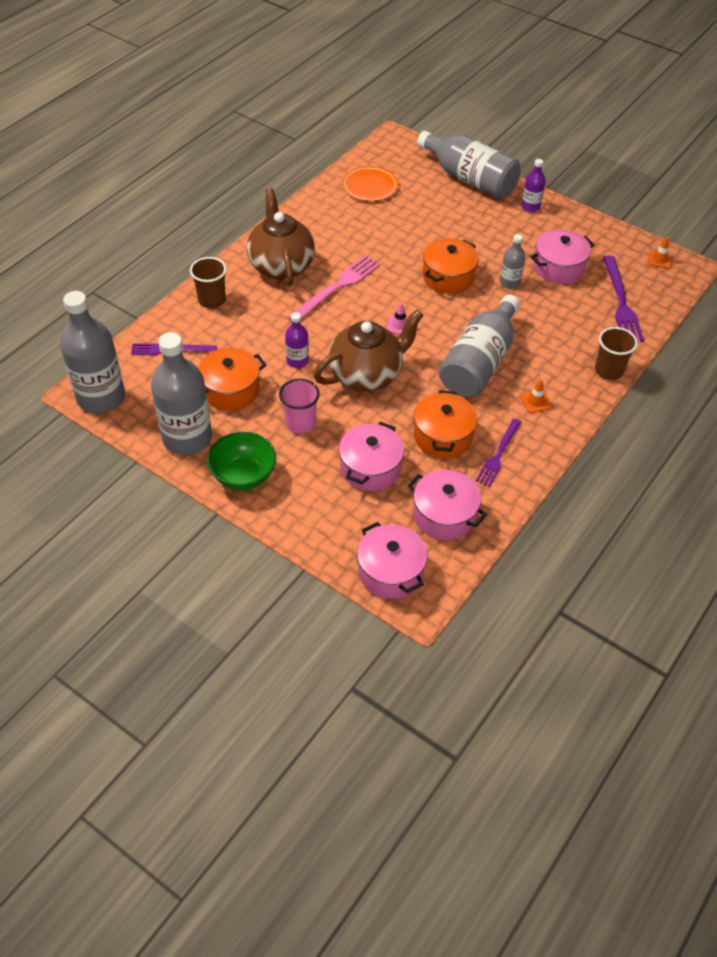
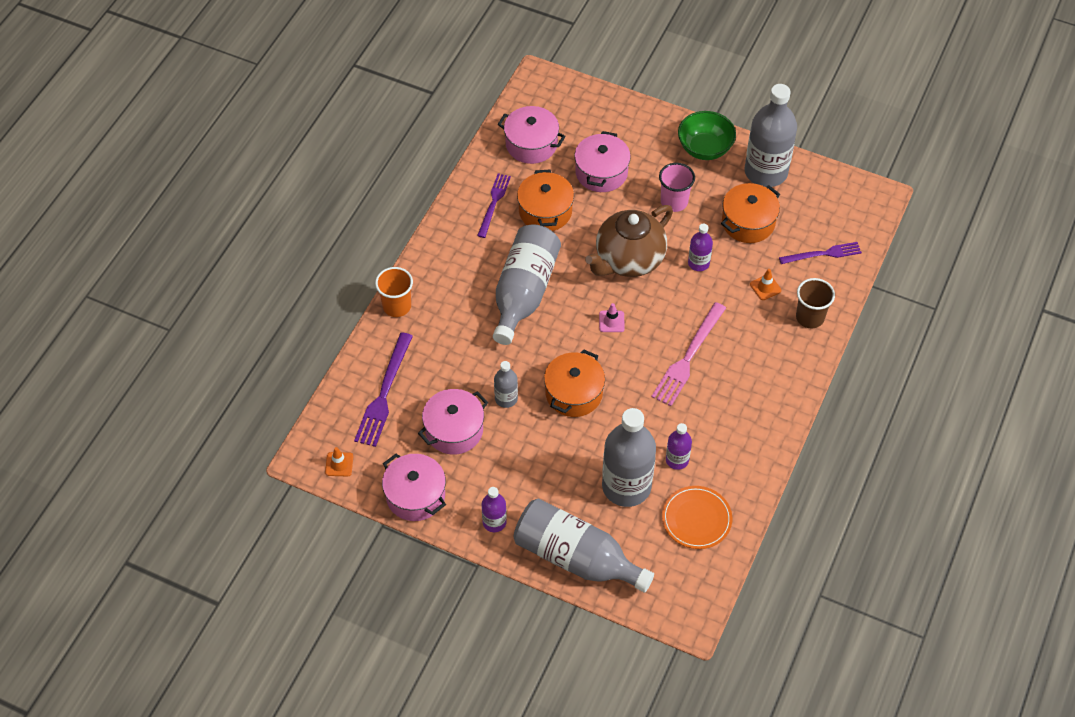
camera: 170 degrees right, 5 degrees up
grey bottle [60,291,125,413] -> grey bottle moved to [602,408,656,507]
brown teapot [247,188,315,286] -> none
pink pot [357,522,428,599] -> pink pot moved to [382,454,446,521]
orange traffic cone [520,379,552,413] -> orange traffic cone moved to [750,269,781,300]
brown cup [595,327,638,380] -> orange cup [375,267,413,317]
purple fork [603,256,644,342] -> purple fork turned 150 degrees counterclockwise [354,332,413,447]
none -> purple bottle [666,423,692,470]

